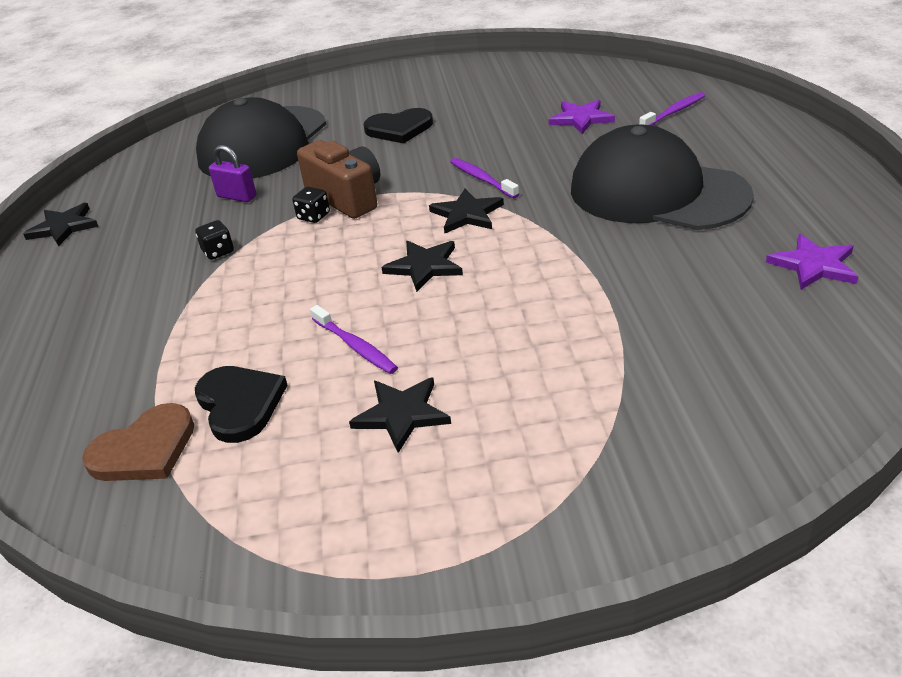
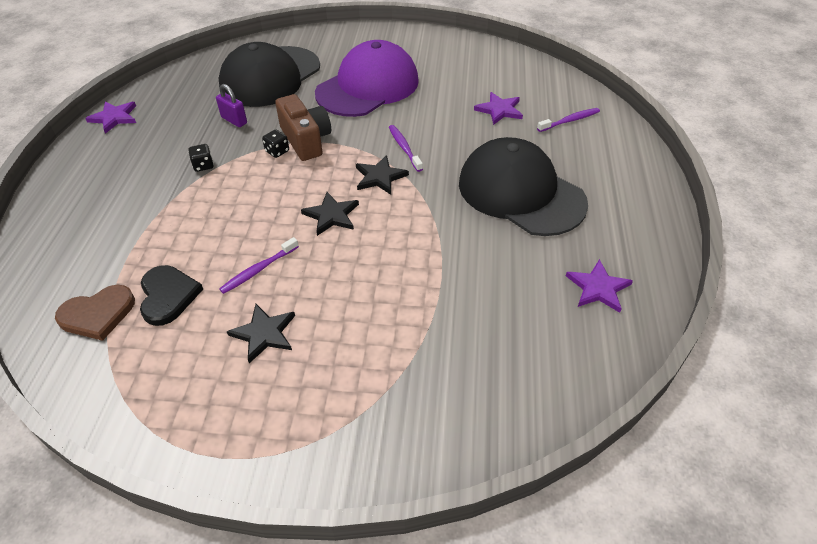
camera: 10 degrees right, 10 degrees up
black star [23,203,99,246] -> purple star [85,101,136,134]
purple toothbrush [310,305,398,374] -> purple toothbrush turned 75 degrees clockwise [219,237,299,294]
black heart [364,108,433,143] -> purple cap [315,40,419,117]

